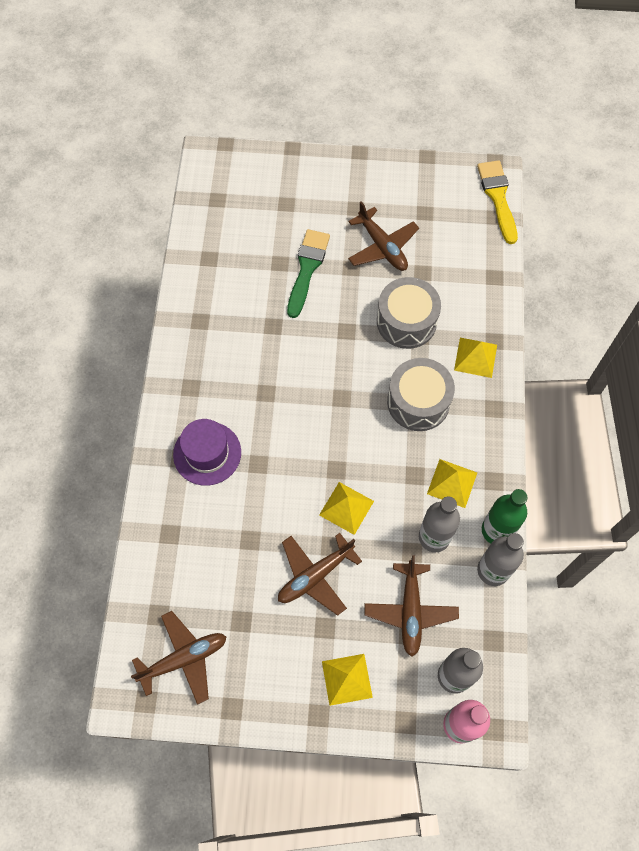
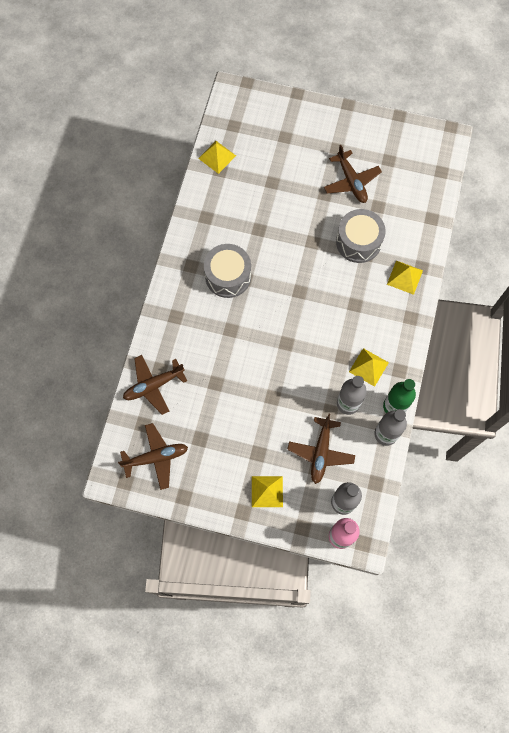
camera: 10 degrees right, 5 degrees up
purple hat [173,419,241,486] -> none
brown plane [278,533,362,616] -> brown plane moved to [123,355,187,415]
green brush [287,229,330,318] -> none
yellow pyramid [319,482,374,535] -> yellow pyramid moved to [198,141,236,174]
grey drum [387,358,455,431] -> grey drum moved to [204,244,251,298]
yellow brush [477,160,518,244] -> none

